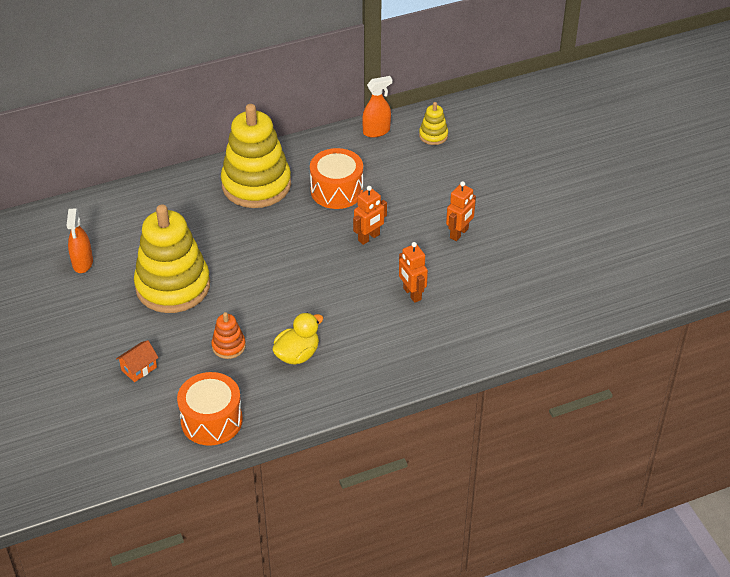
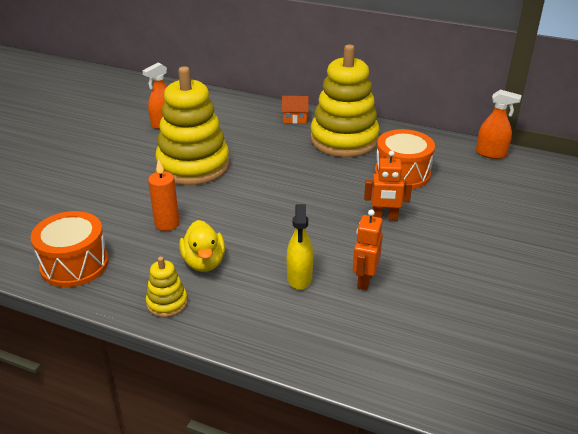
camera: 45 degrees right, 10 degrees down
orange house [116,340,159,382] -> orange house moved to [282,96,309,123]
orange stacking toy [211,312,246,359] -> orange candle [148,159,180,231]
yellow duck [272,313,323,365] -> yellow duck turned 75 degrees clockwise [179,220,225,272]
yellow stacking toy [419,102,448,145] -> yellow stacking toy moved to [146,256,188,317]
orange robot [446,181,476,241] -> none
none -> yellow spray bottle [287,204,313,290]

